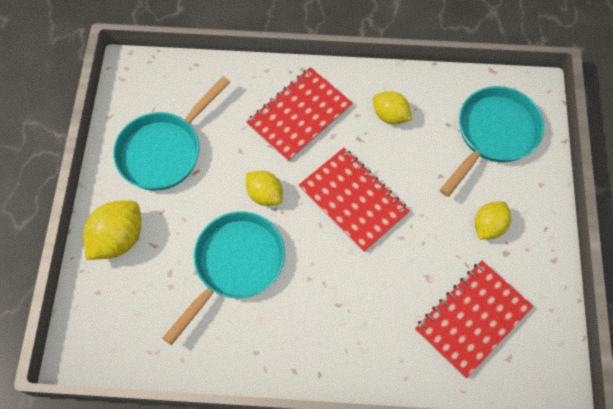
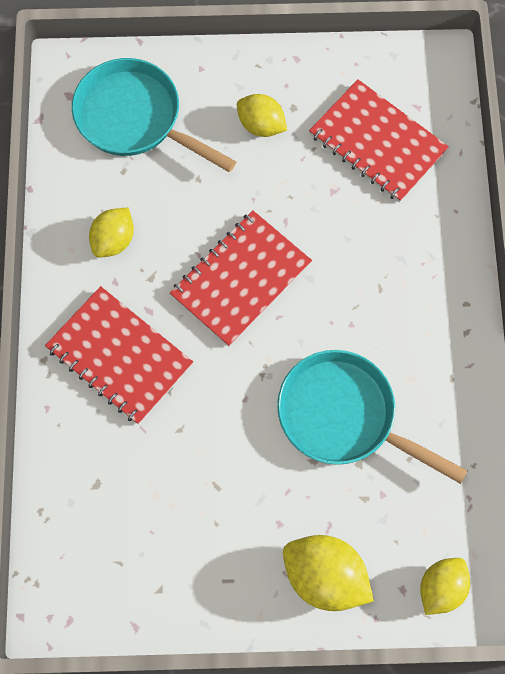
camera: 95 degrees left, 5 degrees up
turquoise pan [113,76,230,191] -> none
yellow lemon [246,171,283,206] -> yellow lemon moved to [420,558,470,615]

